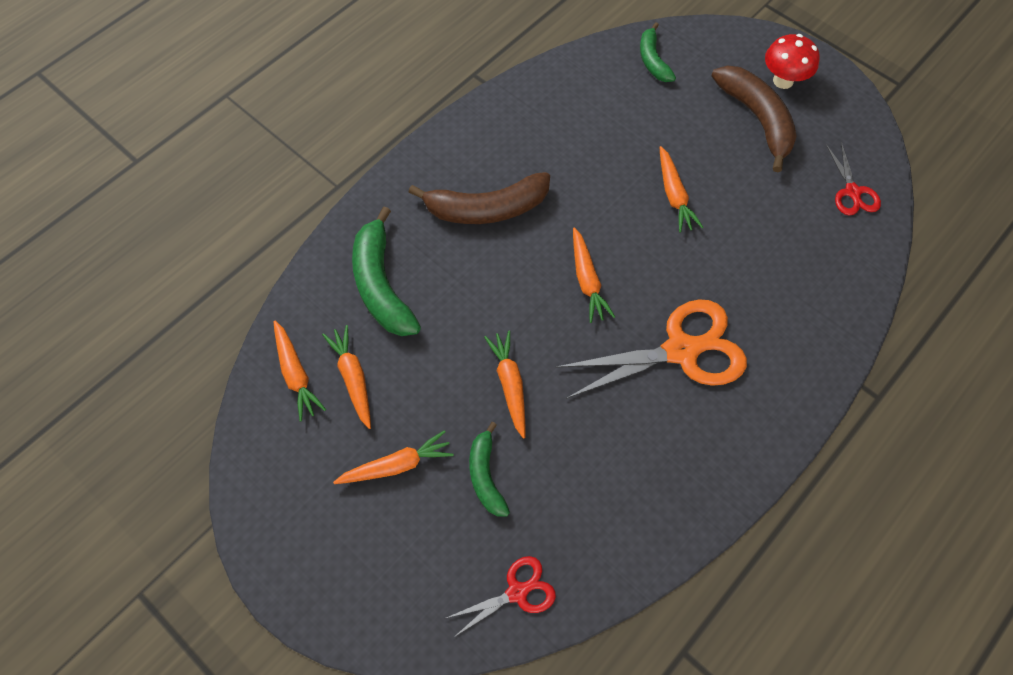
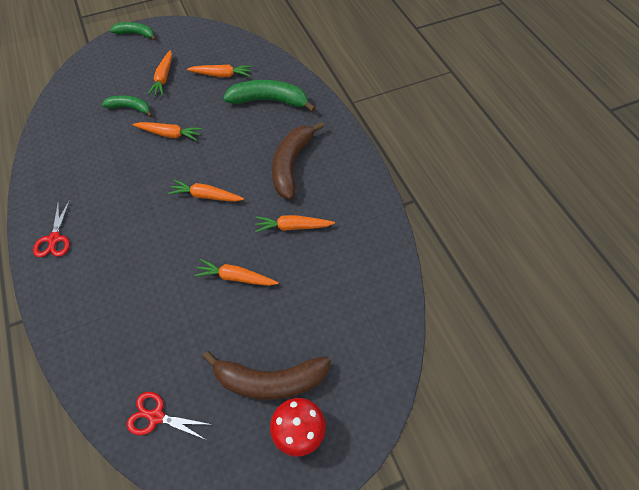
camera: 115 degrees right, 5 degrees down
orange carrot [273,320,326,422] -> orange carrot moved to [255,215,335,233]
red scissors [446,556,556,638] -> red scissors moved to [33,200,70,257]
orange scissors [555,299,747,399] -> none
green banana [640,22,676,82] -> green banana moved to [110,22,156,41]

